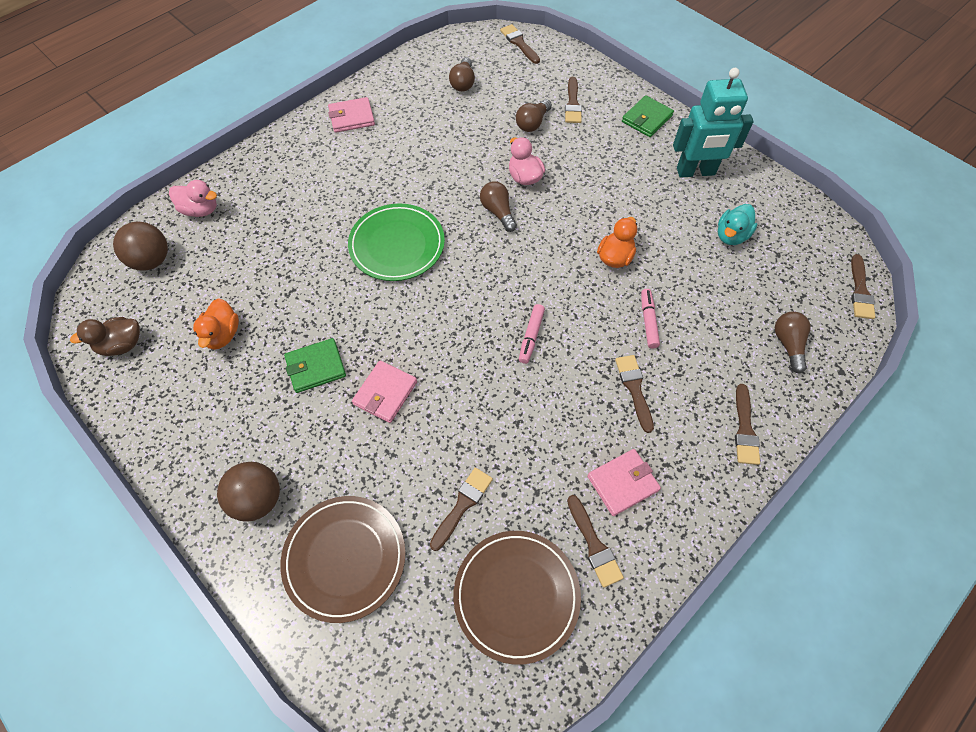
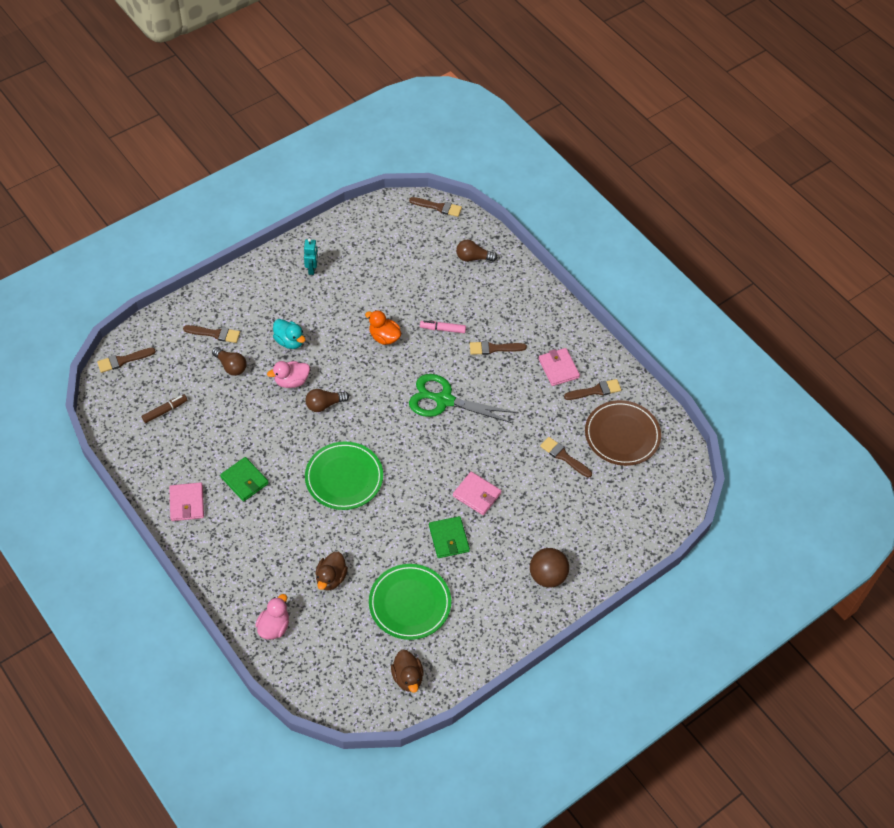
camera: 85 degrees left, 5 degrees down
brown ball [113,222,168,271] -> none
orange duck [193,298,239,350] -> green plate [369,564,451,640]
brown plate [280,496,406,623] -> none
brown light bulb [449,57,475,92] -> brown marker [142,395,187,423]
pink marker [519,304,545,364] -> green scissors [409,374,517,423]
green wallet [622,95,674,137] -> green wallet moved to [220,457,269,502]
turquoise robot [673,68,754,178] -> turquoise robot [304,238,318,275], size x0.50
turquoise duck [718,204,758,245] -> turquoise duck moved to [273,319,305,349]
brown brush [735,384,760,465] -> none
none -> brown duck [315,552,348,591]

